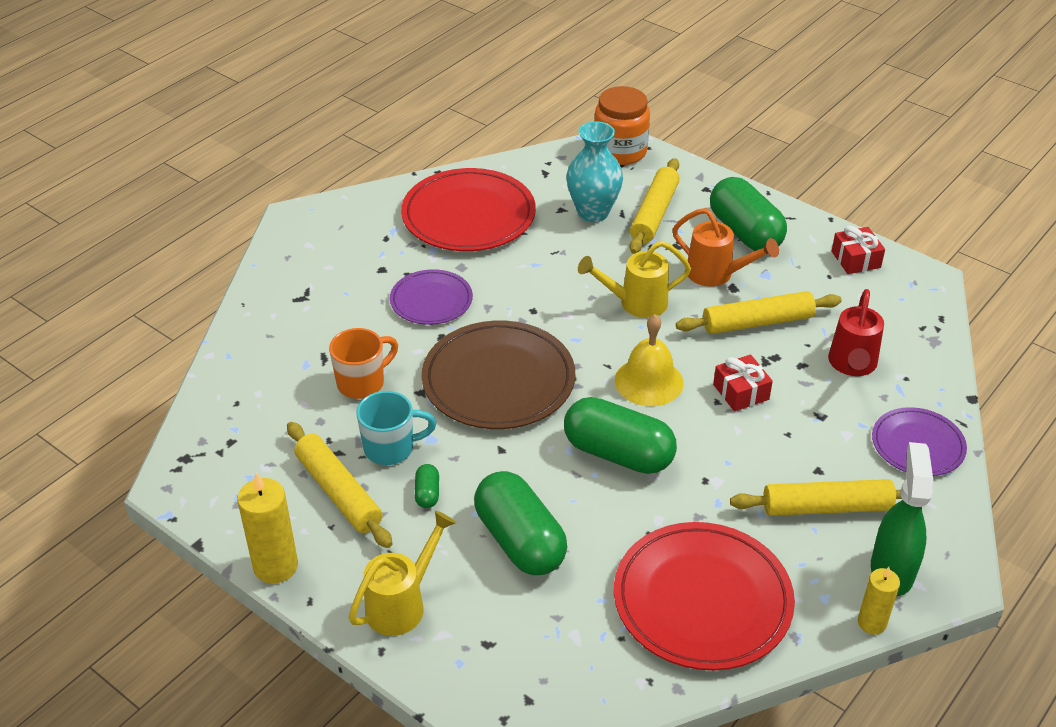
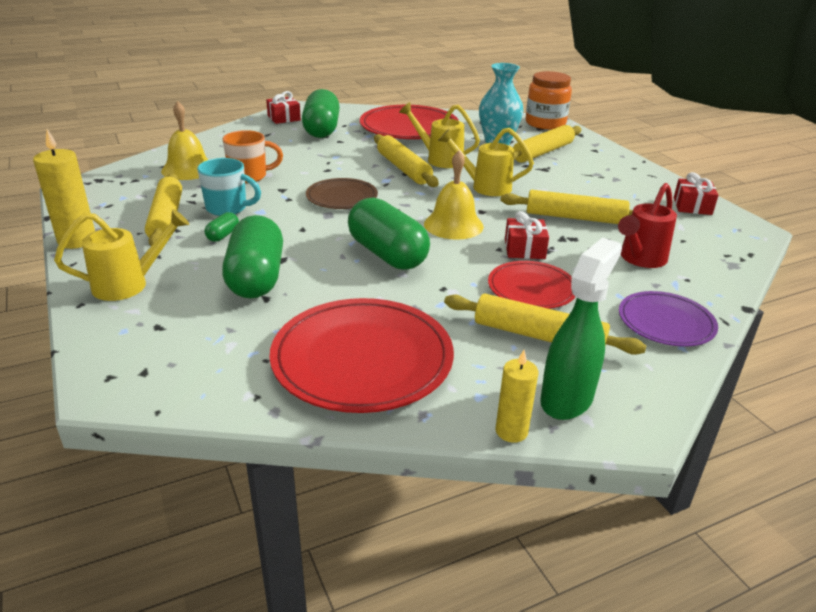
camera: 25 degrees right, 10 degrees down
purple plate [390,269,473,325] -> none
brown plate [421,321,575,429] -> brown plate [306,178,378,209], size x0.57
orange watering can [672,208,779,287] -> none
green capsule [710,177,787,251] -> green capsule moved to [302,89,340,138]
none -> yellow bell [161,101,208,180]
none -> red gift [266,91,301,124]
none -> yellow rolling pin [374,134,439,187]
none -> yellow watering can [399,102,480,168]
none -> red plate [488,261,575,309]

